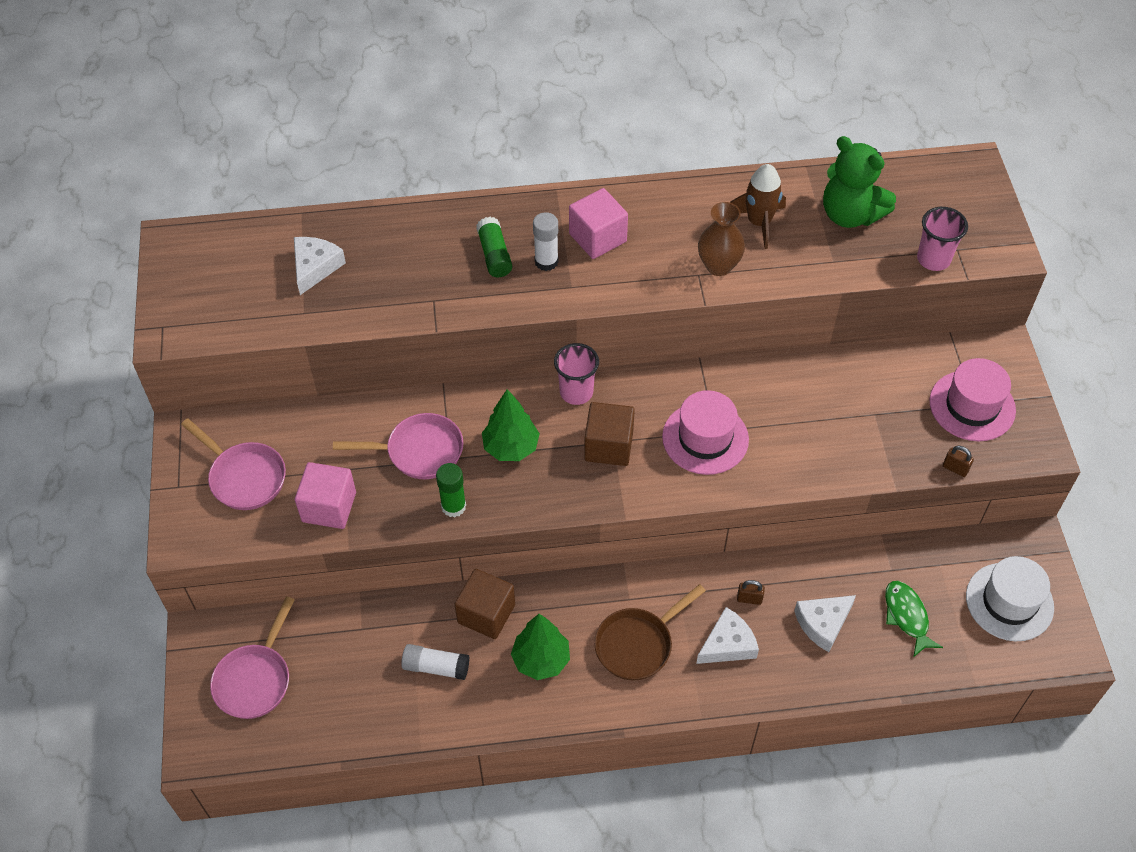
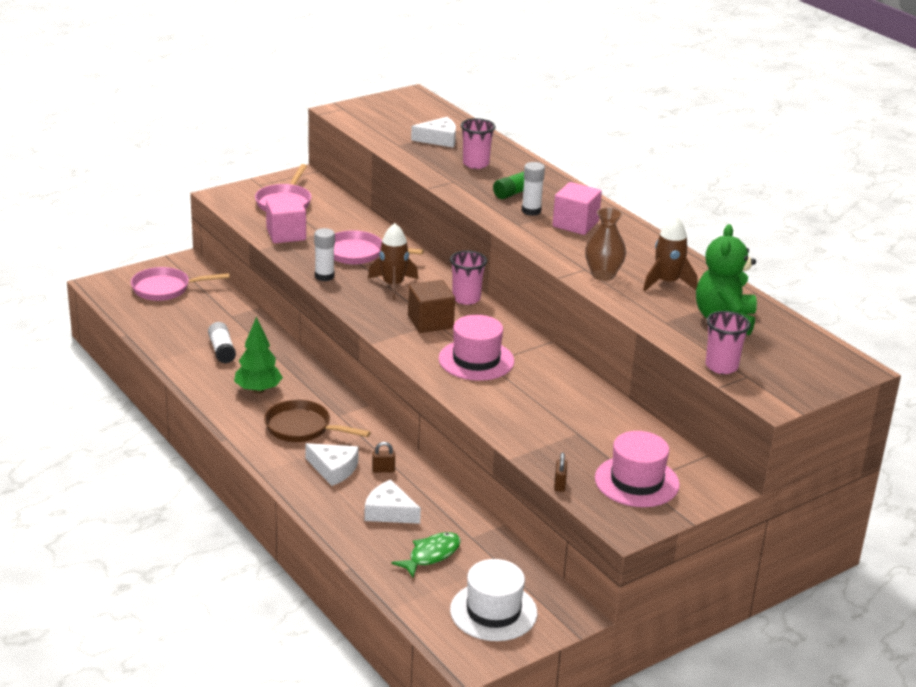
camera: 60 degrees right, 25 degrees down
pink pan [333,413,463,479] -> pink pan turned 135 degrees clockwise [334,230,424,265]
green glue stick [436,463,466,518] -> white glue stick [314,228,335,281]
brown cube [455,569,515,639] -> none
green tree [482,389,540,461] -> brown rocket [368,223,418,300]
brown padlock [737,580,765,605] -> brown padlock turned 75 degrees counterclockwise [372,442,395,473]
none -> pink cup [461,118,496,169]

